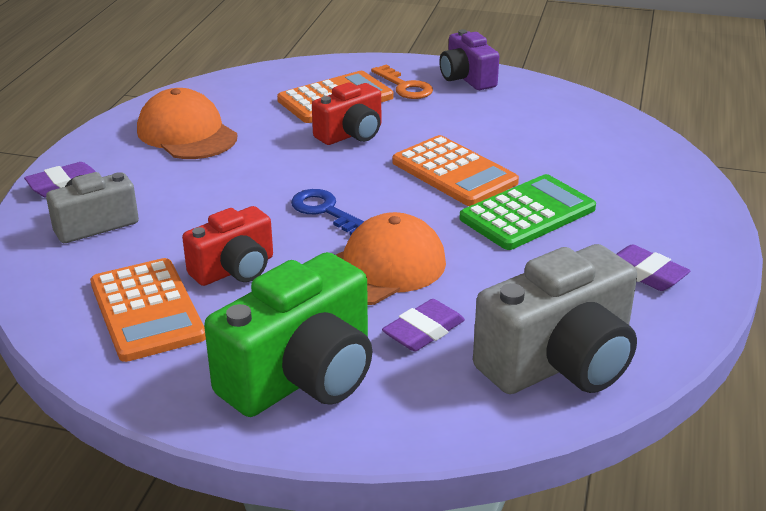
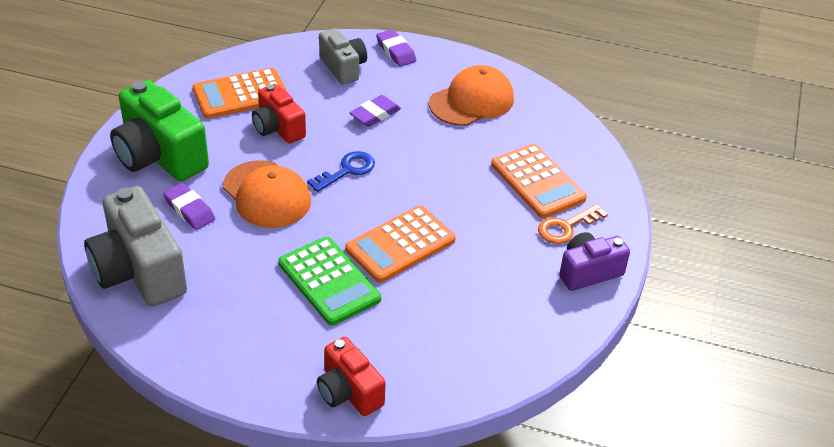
camera: 90 degrees right, 10 degrees up
red camera [312,82,381,145] -> red camera moved to [317,337,386,416]
purple eraser [617,244,691,291] -> purple eraser moved to [350,95,401,127]

